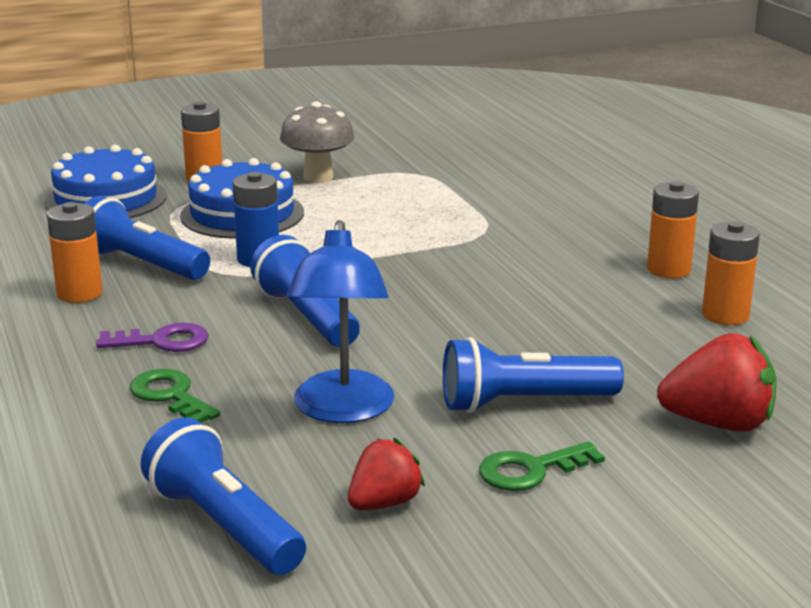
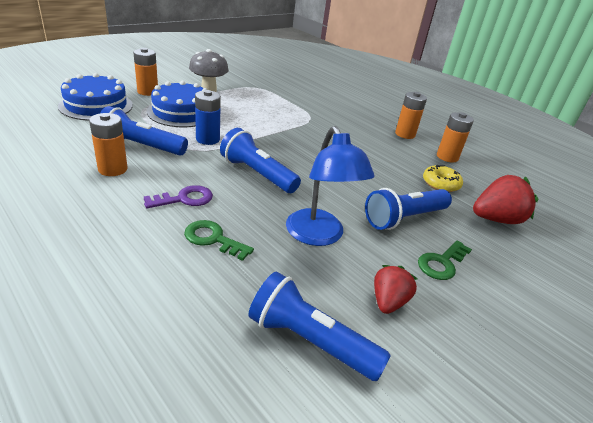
camera: 25 degrees left, 10 degrees up
none -> yellow donut [423,165,463,192]

